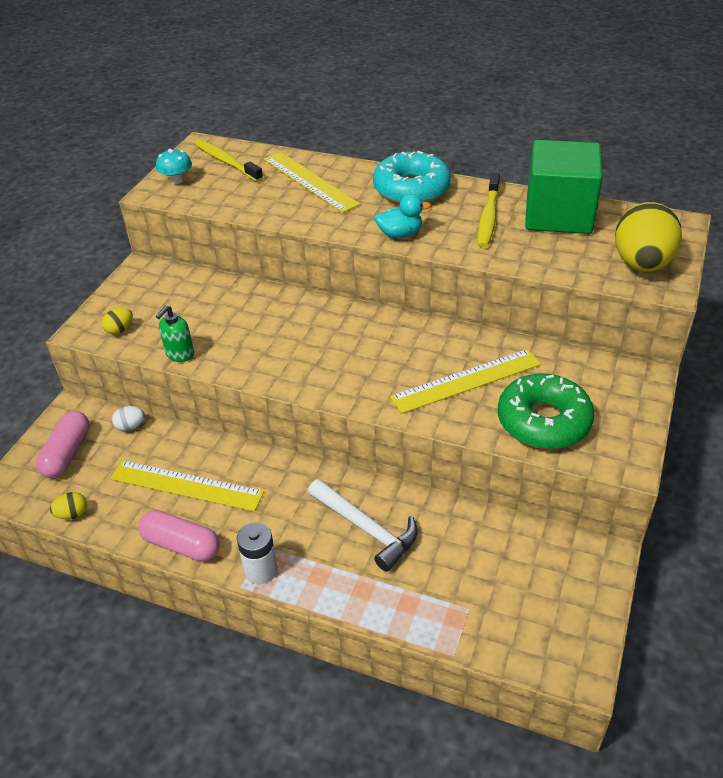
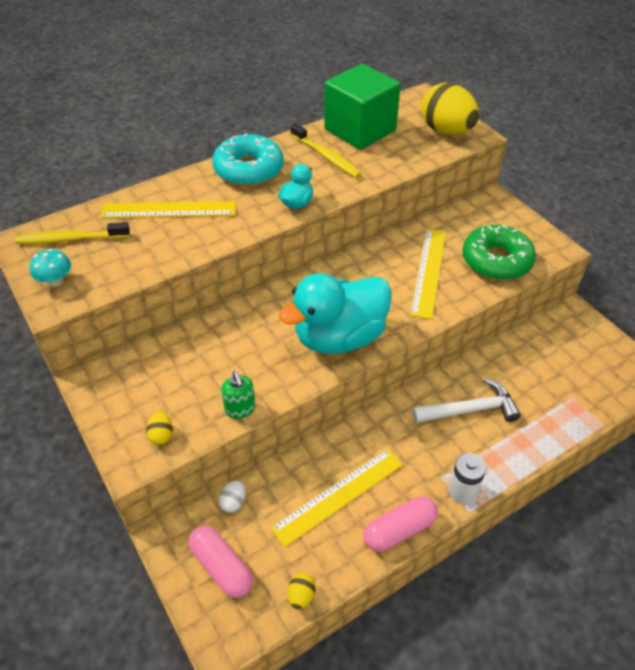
camera: 55 degrees left, 5 degrees up
none -> turquoise duck [279,273,392,354]

